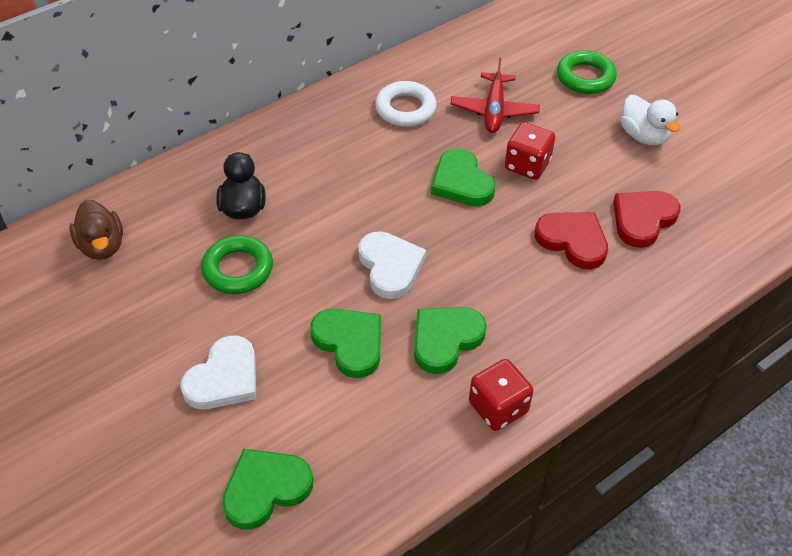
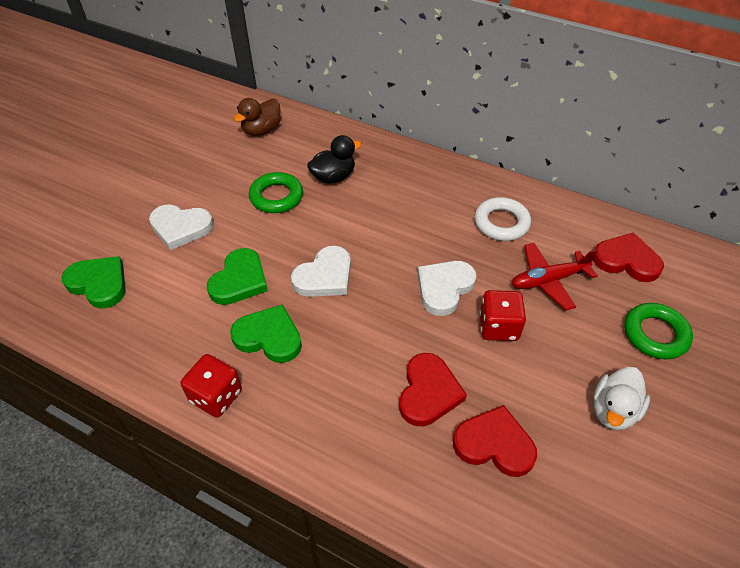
camera: 65 degrees right, 0 degrees up
green heart [431,148,496,206] -> white heart [418,261,477,316]
none -> red heart [593,232,664,282]

